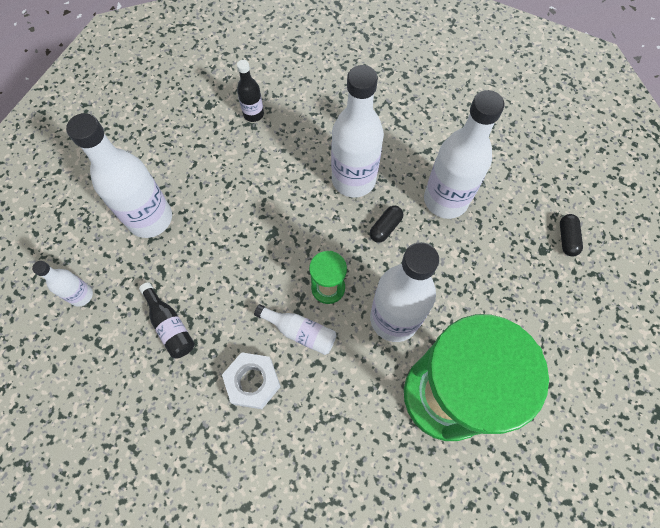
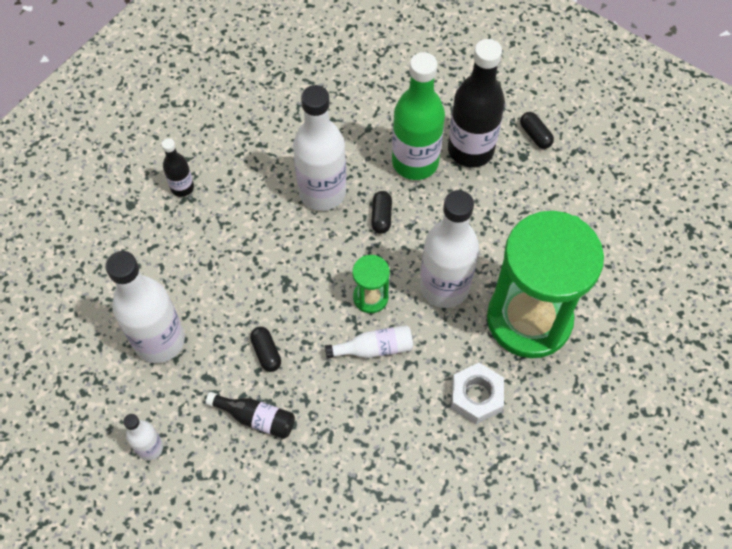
camera: 35 degrees left, 5 degrees down
white nut [222,352,281,409] -> white nut moved to [451,363,504,424]
white bottle [424,90,504,219] -> green bottle [392,52,445,180]
none -> black capsule [250,327,281,372]
none -> black bottle [448,39,505,168]

